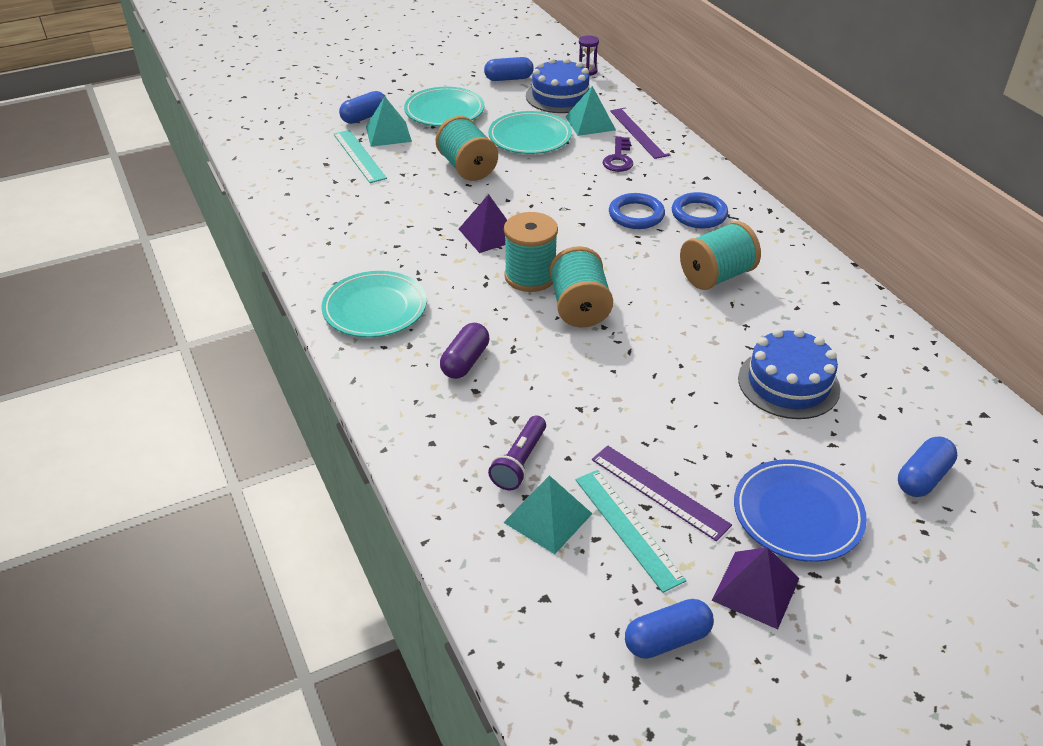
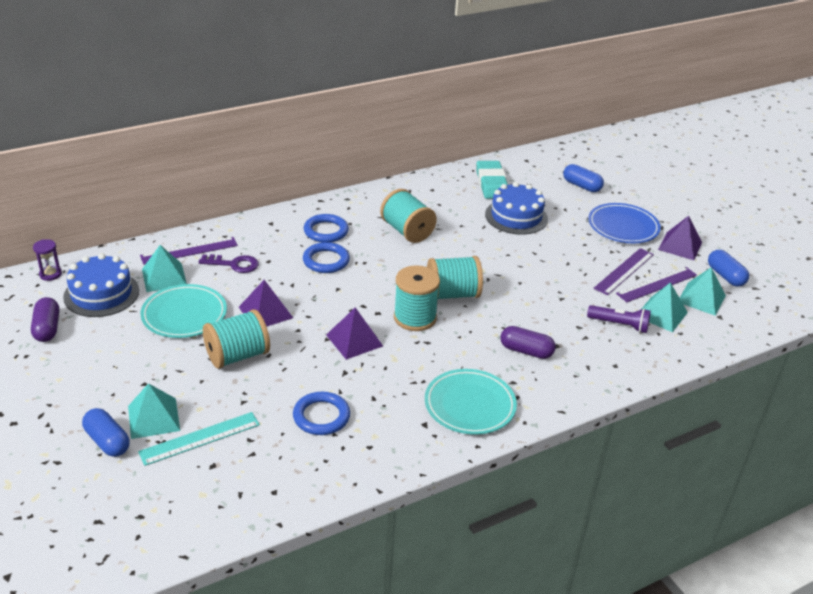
camera: 95 degrees left, 5 degrees down
turquoise plate [404,87,485,126] -> none
blue capsule [484,57,534,81] -> purple capsule [31,297,59,342]
turquoise ruler [576,470,686,593] -> purple ruler [616,267,697,302]
none -> purple pyramid [239,280,293,327]
none -> blue ring [293,392,350,435]
none -> turquoise eraser [476,161,508,199]
none -> turquoise pyramid [680,267,726,316]

